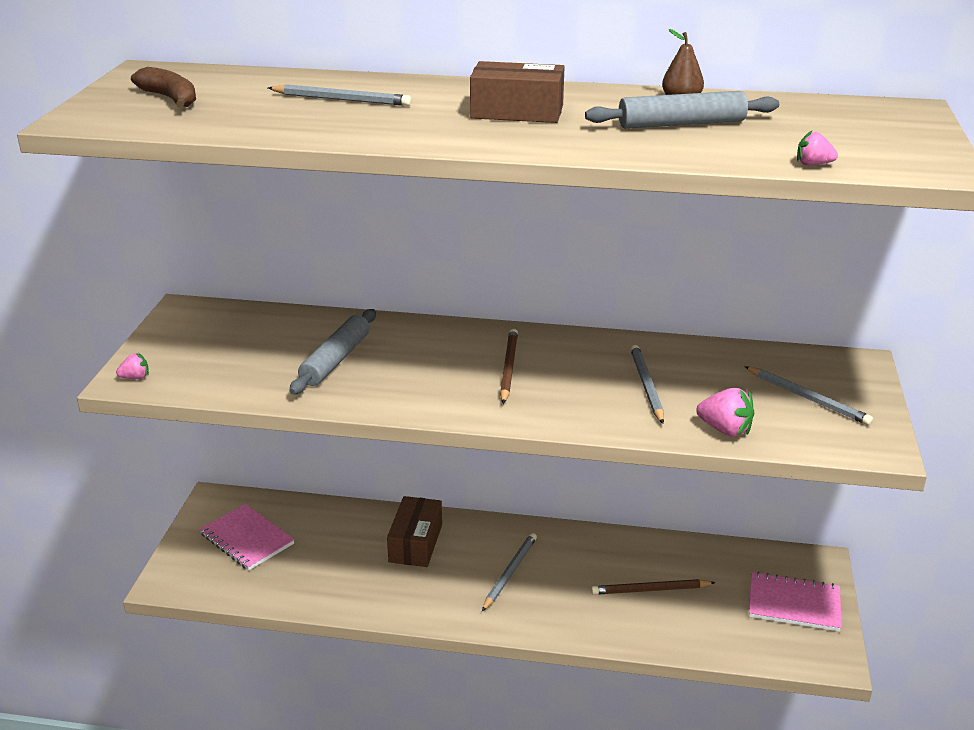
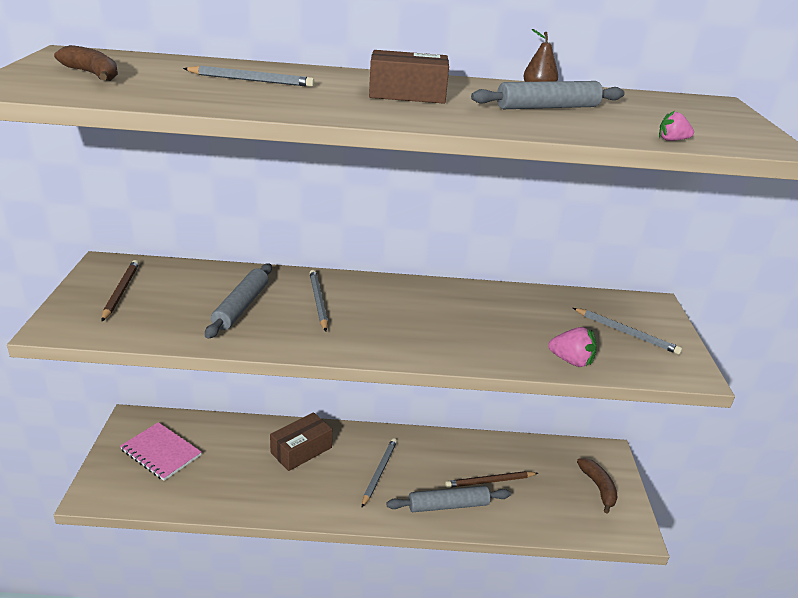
camera: 10 degrees left, 0 degrees up
pink strawberry [116,353,149,379] -> none
brown box [387,496,442,567] -> brown box turned 45 degrees clockwise [270,412,332,471]
brown pencil [500,329,518,404] -> brown pencil moved to [102,260,139,321]
grey pencil [630,345,664,424] -> grey pencil moved to [310,270,328,331]
pink notebook [749,572,842,632] -> brown banana [577,458,618,514]
none -> grey rolling pin [387,486,511,512]

